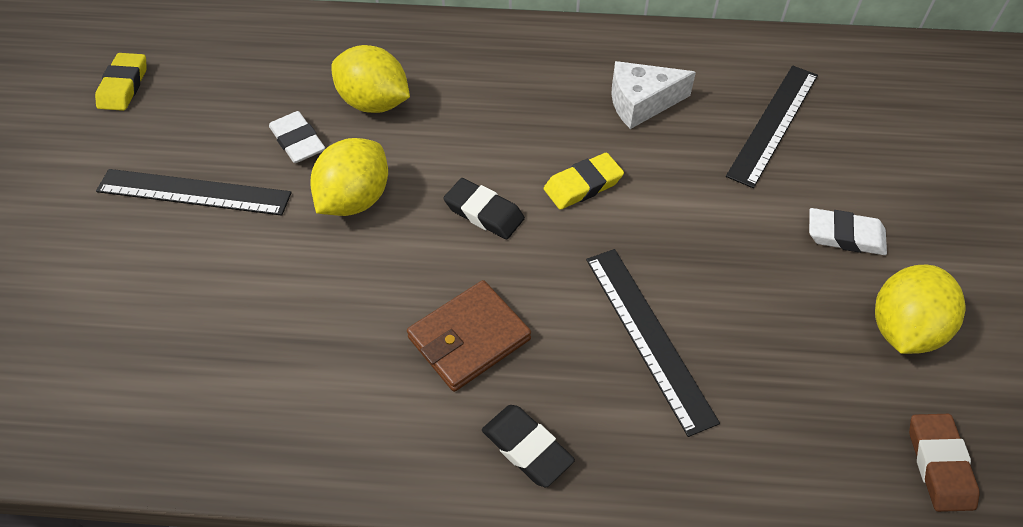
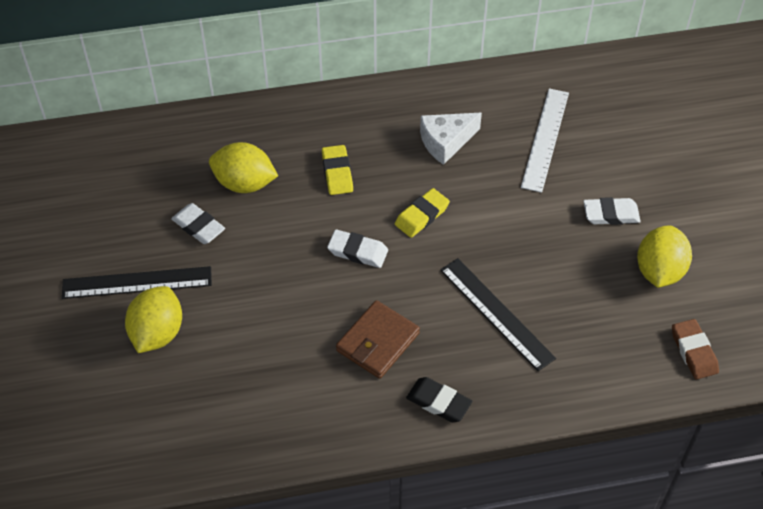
camera: 15 degrees left, 0 degrees up
yellow eraser [95,53,147,111] -> yellow eraser moved to [322,145,353,195]
yellow lemon [310,138,388,216] -> yellow lemon moved to [125,286,182,353]
black eraser [443,178,525,239] -> white eraser [327,230,388,268]
black ruler [726,66,818,188] -> white ruler [521,88,569,193]

